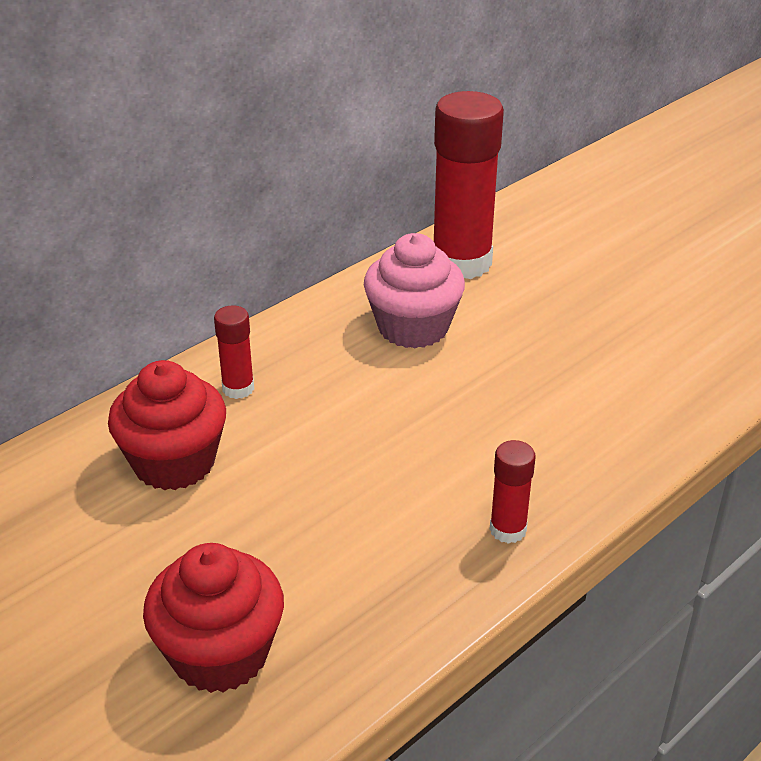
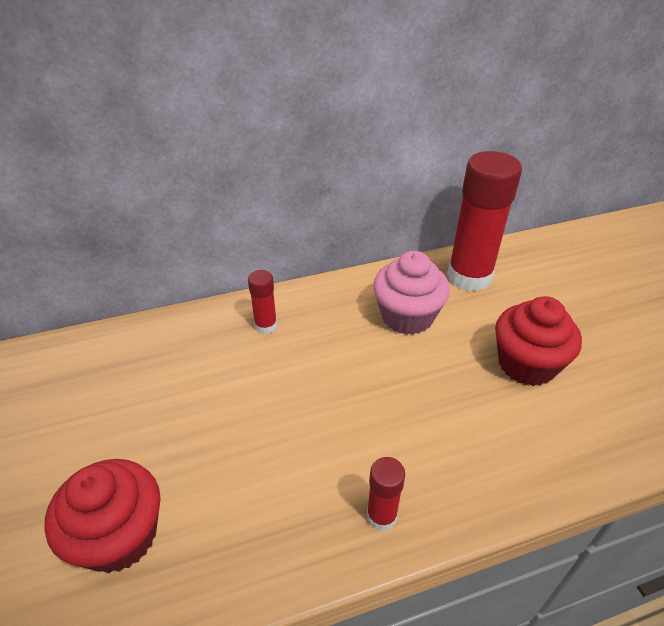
camera: 25 degrees right, 5 degrees up
red cupcake [108,360,226,490] -> red cupcake moved to [495,296,582,386]

